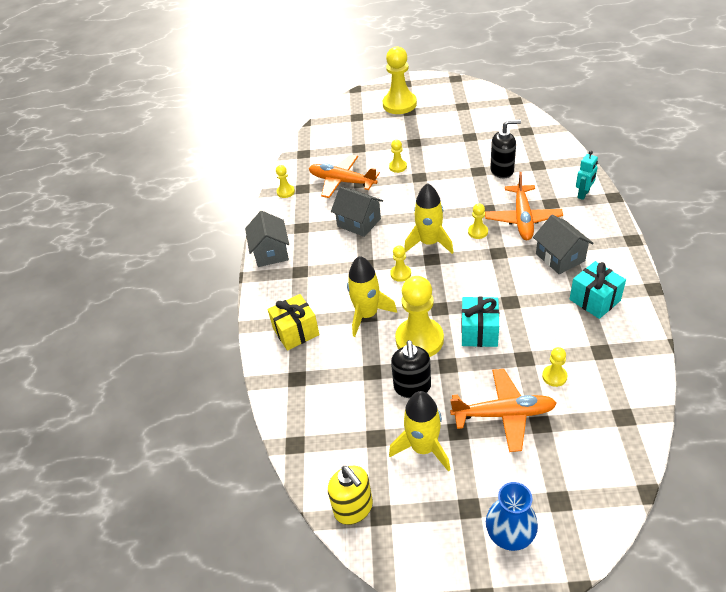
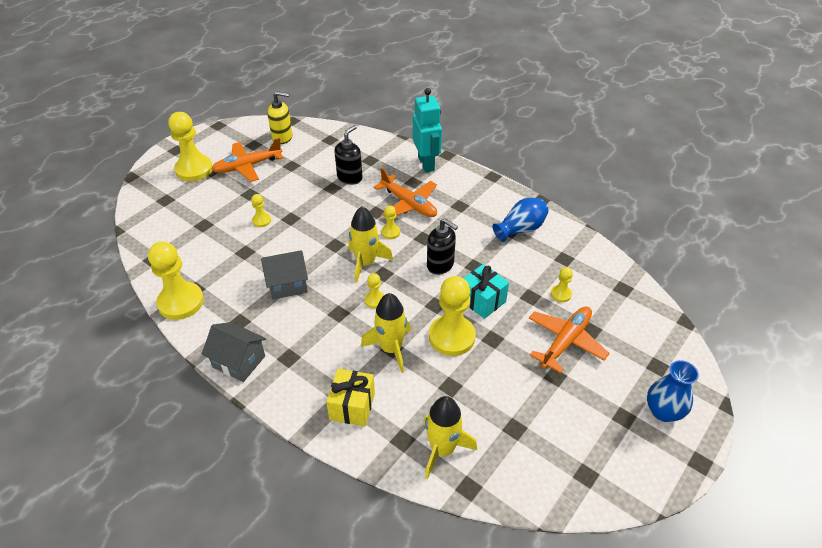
camera: 55 degrees left, 0 degrees up
yellow pawn [276,165,295,198] -> yellow pawn [148,241,204,320], size x2.13
orange plane [309,154,380,198] -> orange plane moved to [211,138,283,182]
yellow soap dispenser [328,466,373,525] -> yellow soap dispenser moved to [267,91,293,144]
yellow rocket [389,391,451,472] -> yellow rocket moved to [423,396,477,479]
black soap dispenser [391,340,431,398] -> black soap dispenser moved to [427,218,458,275]
grey house [533,215,594,274] -> none
turquoise gift [569,261,626,319] -> blue vase [492,198,549,242]
turquoise robot [576,151,598,200] -> turquoise robot [413,88,442,172], size x1.82

